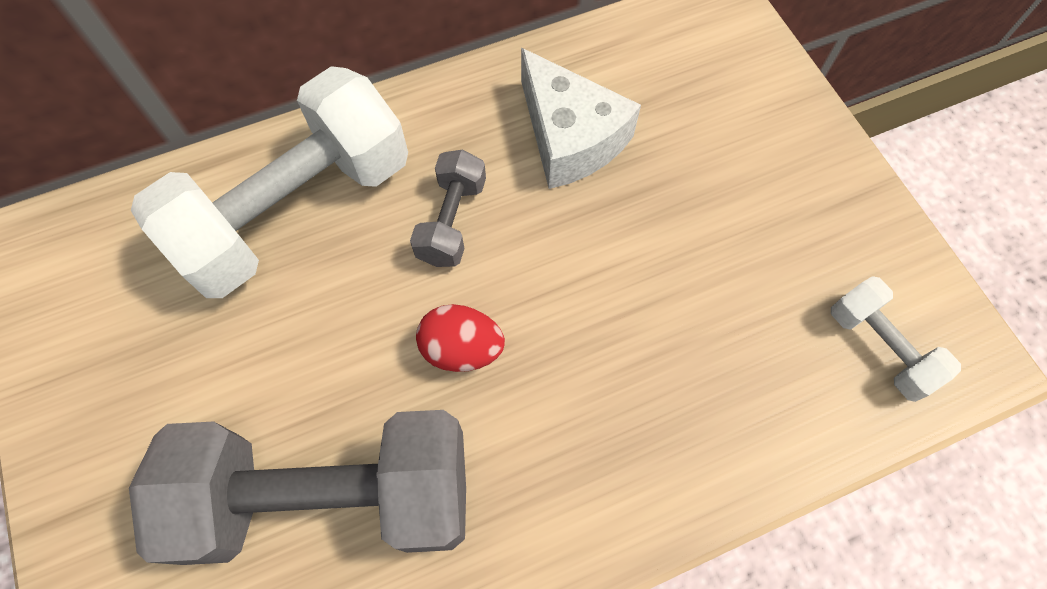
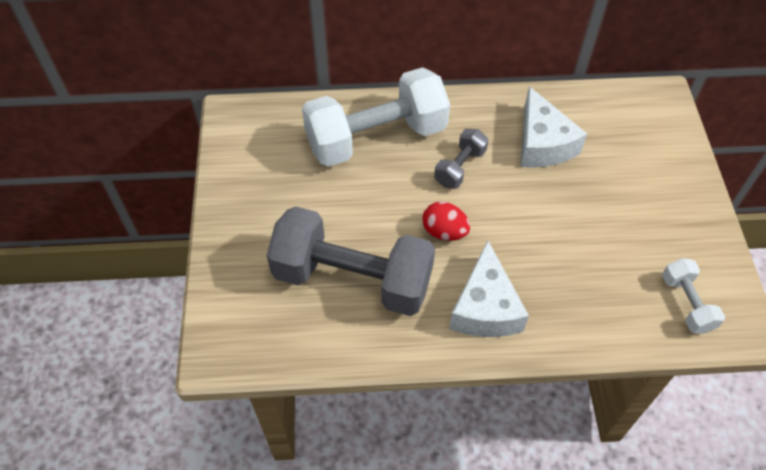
camera: 20 degrees right, 10 degrees down
none -> white cheese [449,240,529,337]

